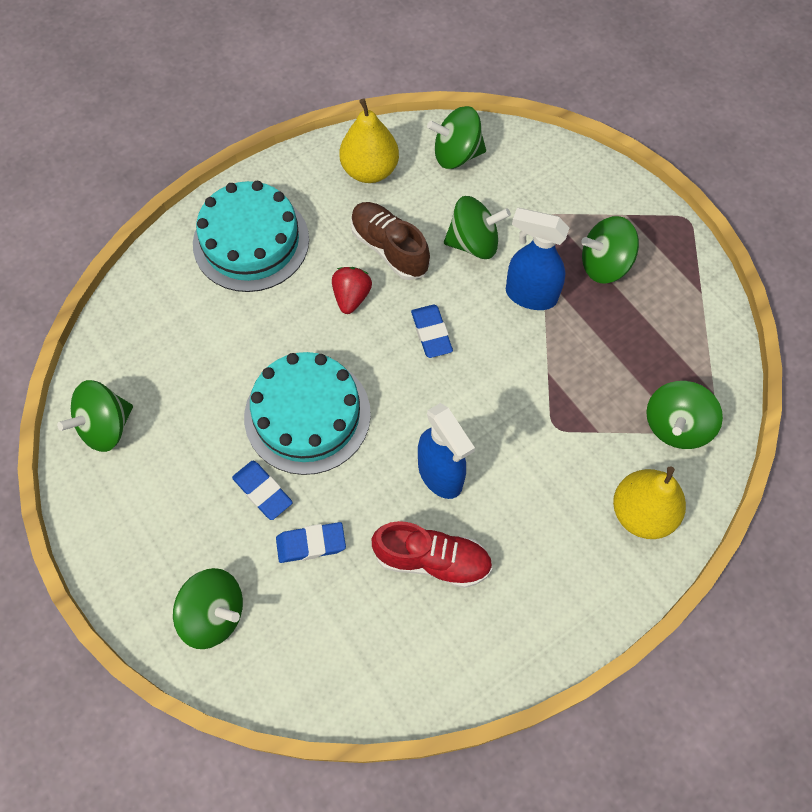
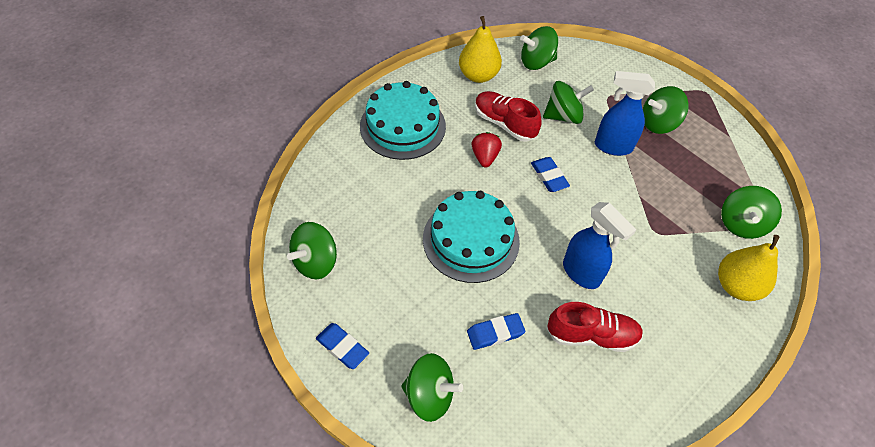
camera: 10 degrees left, 10 degrees down
blue eraser [232,461,293,520] -> blue eraser moved to [316,323,369,369]
brown shoe [351,202,430,280] -> red shoe [475,91,541,142]

